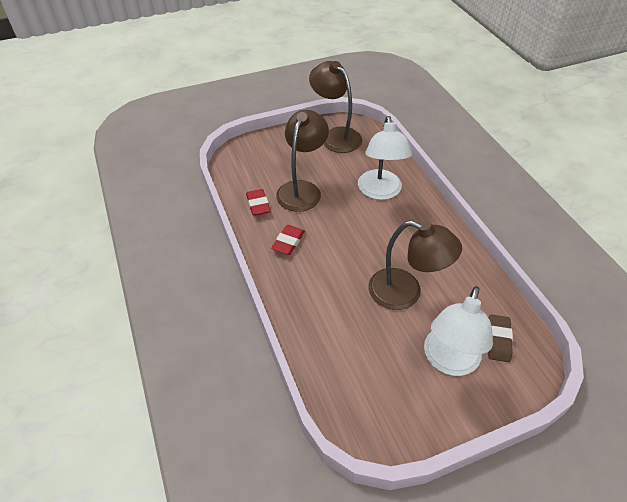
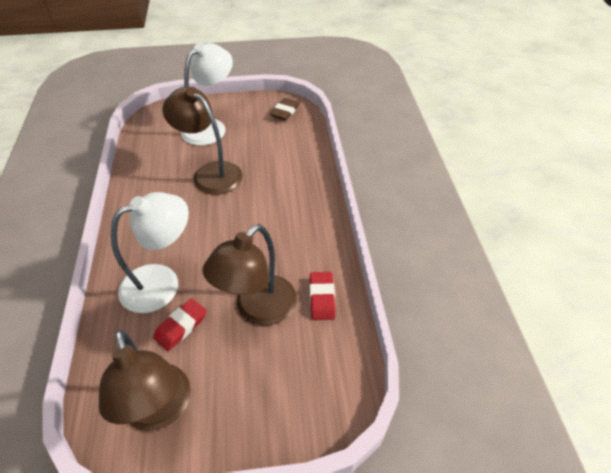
camera: 165 degrees left, 0 degrees up
red eraser [271,225,305,255] -> red eraser moved to [153,298,207,351]
white lamp [358,116,412,200] -> white lamp turned 45 degrees clockwise [111,192,189,313]
brown eraser [488,314,513,362] -> brown eraser moved to [270,98,300,120]

